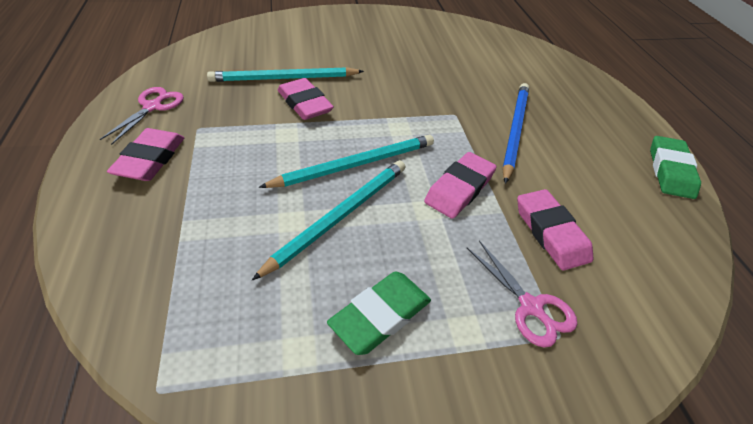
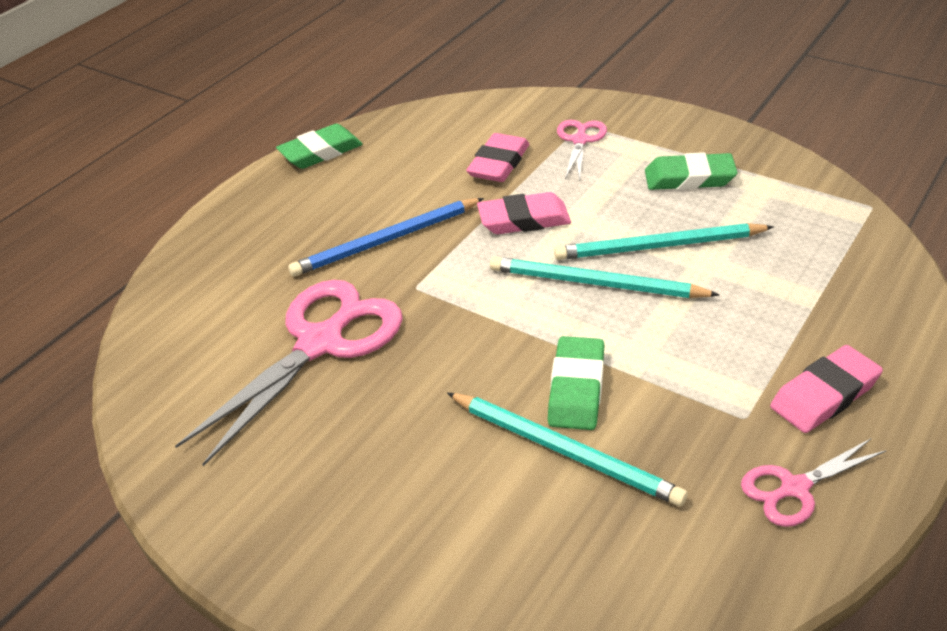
camera: 130 degrees left, 5 degrees down
pink eraser [278,78,334,120] -> green eraser [548,336,604,430]
none -> pink scissors [175,280,403,466]

